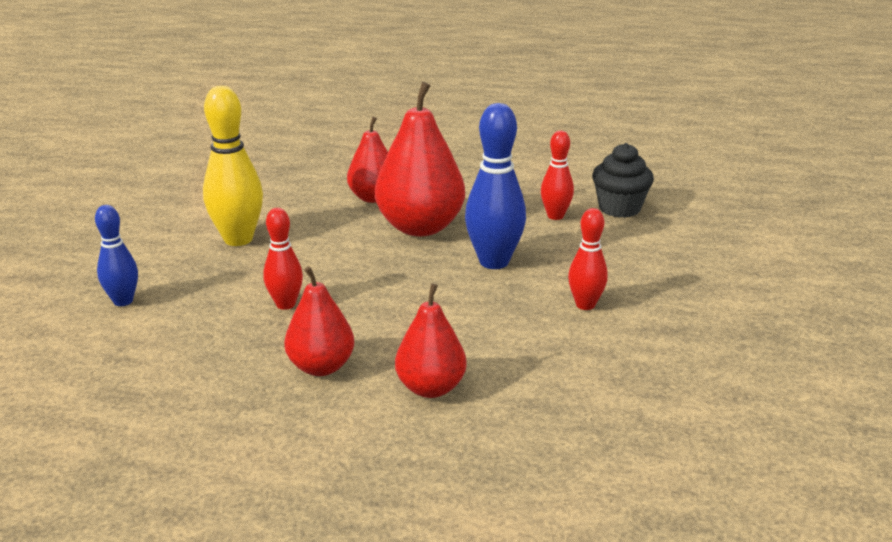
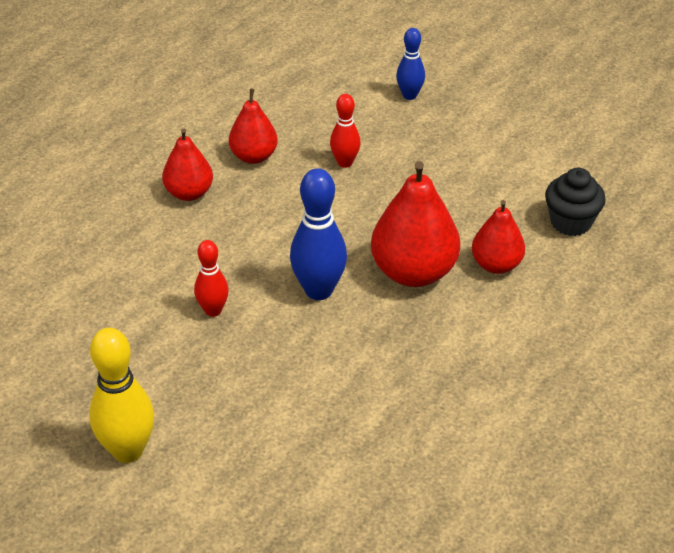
camera: 120 degrees right, 15 degrees up
yellow bowling pin [203,86,263,246] -> yellow bowling pin moved to [89,328,154,463]
red bowling pin [541,131,574,220] -> none
black cupcake [592,143,654,218] -> black cupcake moved to [545,168,606,236]

